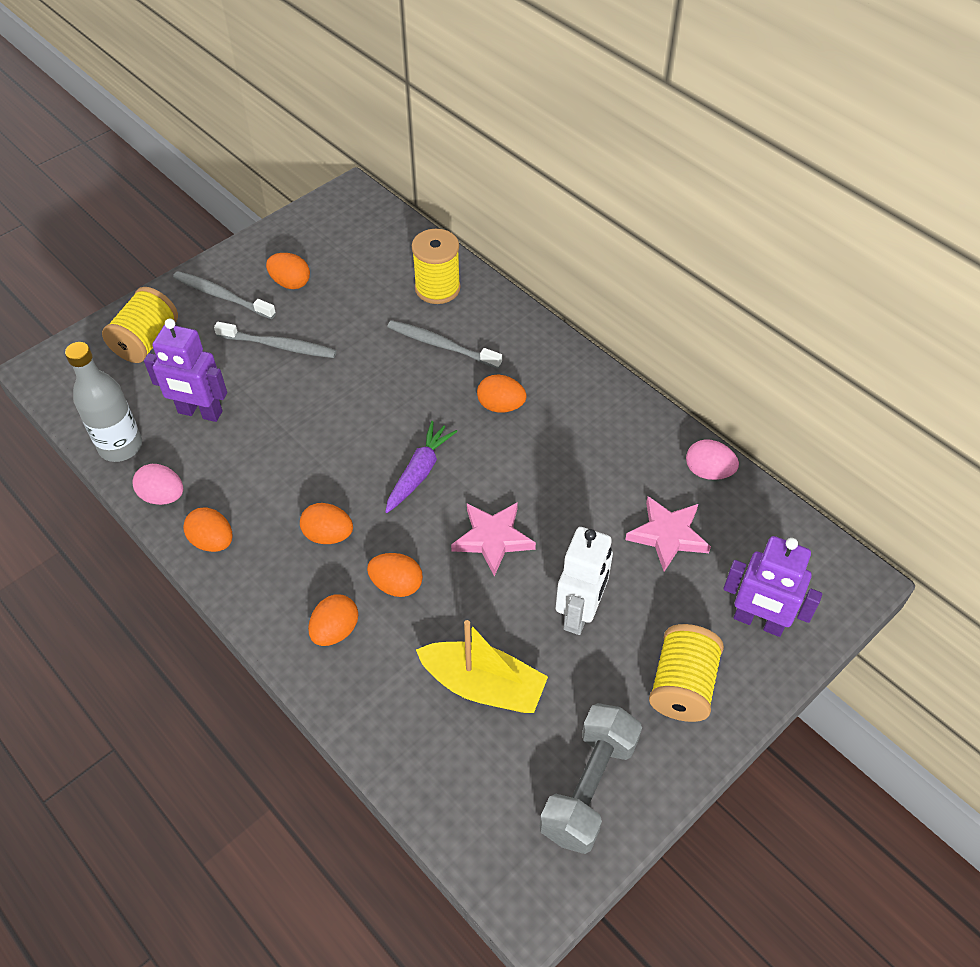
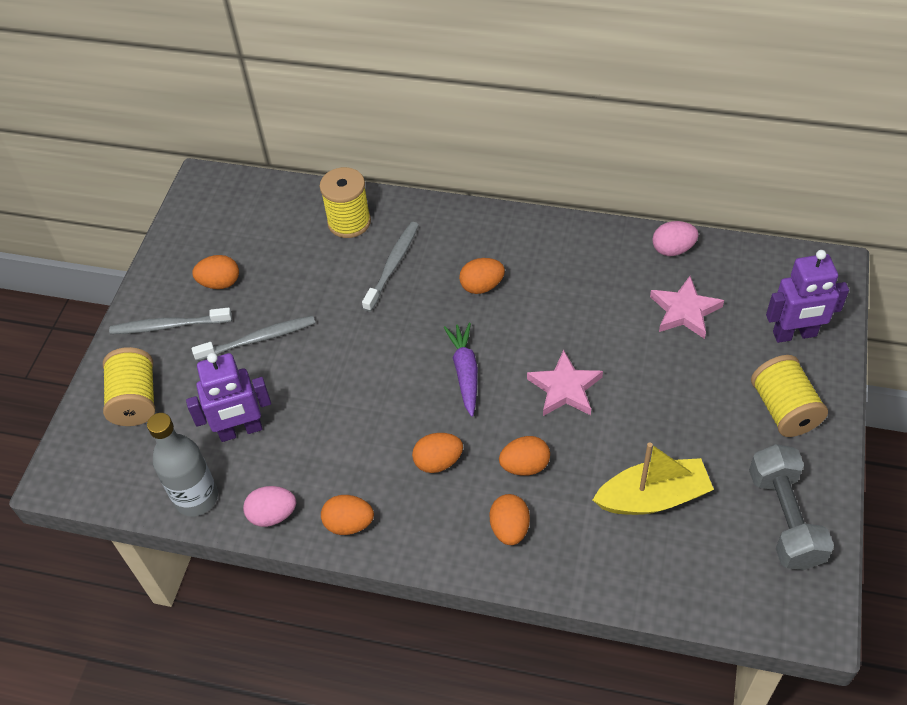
camera: 30 degrees left, 0 degrees up
grey toothbrush [387,320,502,369] -> grey toothbrush turned 120 degrees clockwise [362,222,419,312]
white robot [556,527,613,635] -> none

